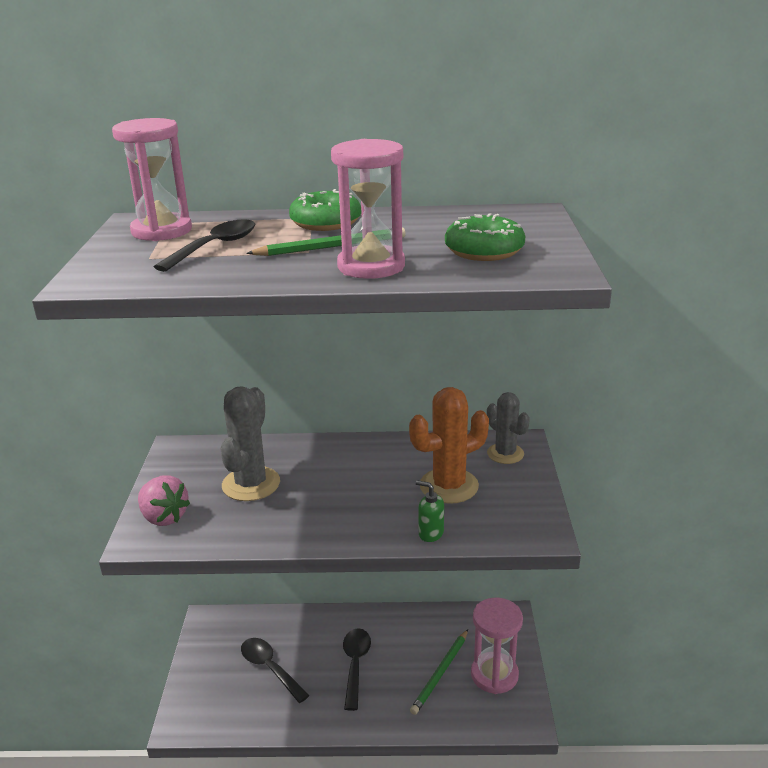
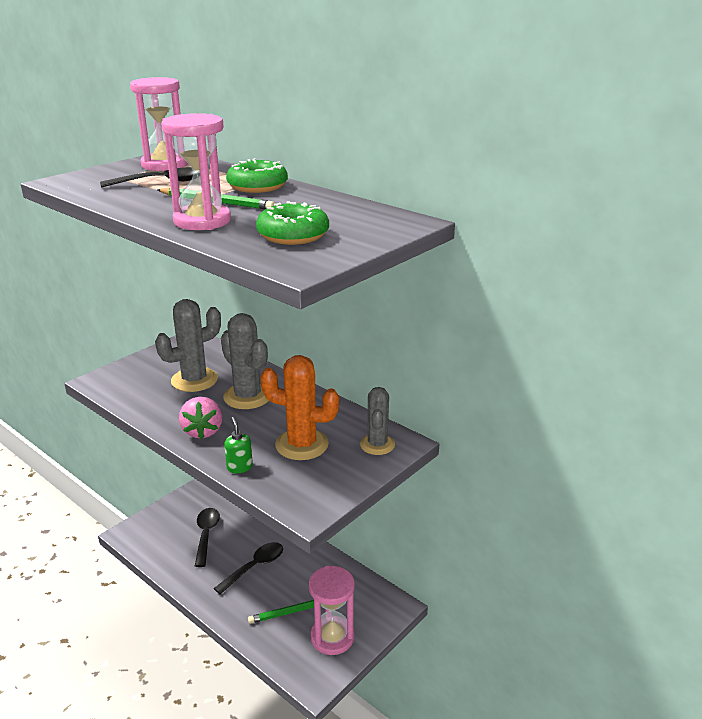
camera: 40 degrees right, 0 degrees up
pink strawberry [138,475,190,526] -> pink strawberry moved to [179,397,222,439]
none -> grey cactus [221,313,269,409]

